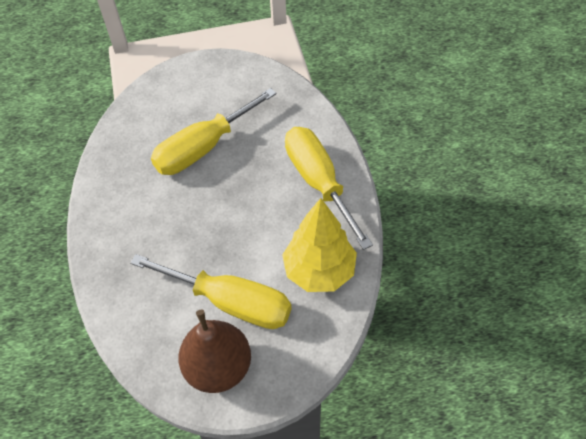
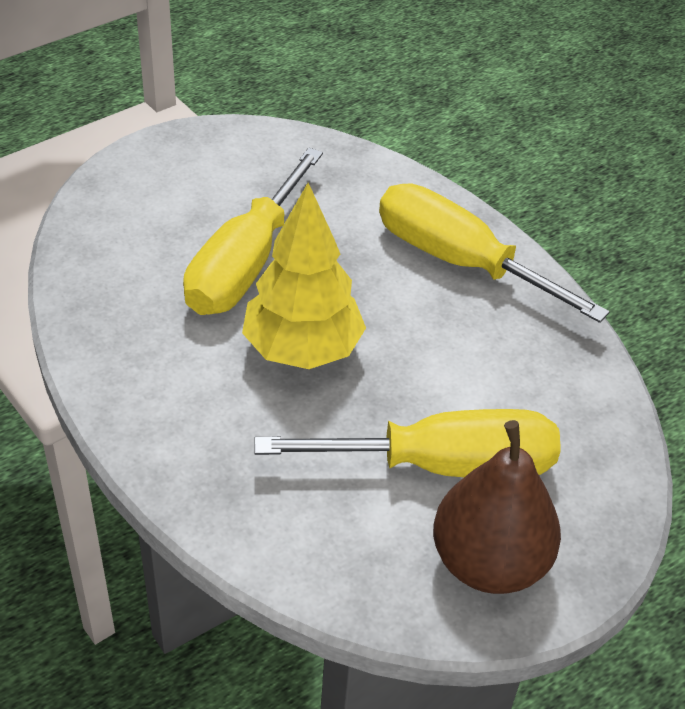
camera: 30 degrees left, 10 degrees down
yellow tree [282,198,357,292] -> yellow tree moved to [242,183,366,369]

